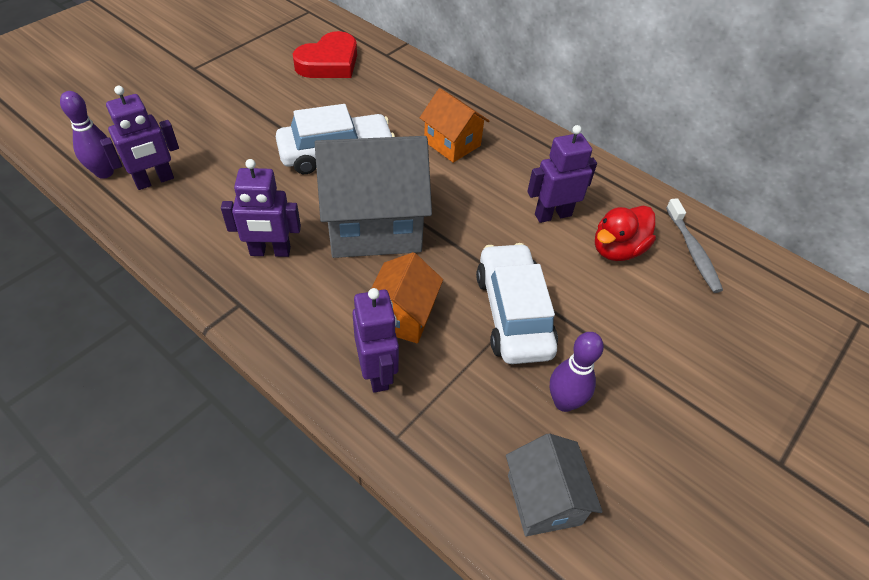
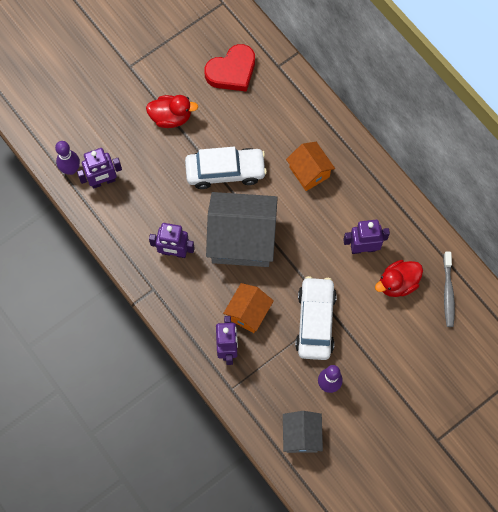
camera: 15 degrees right, 20 degrees up
none -> red duck [146,95,198,128]

